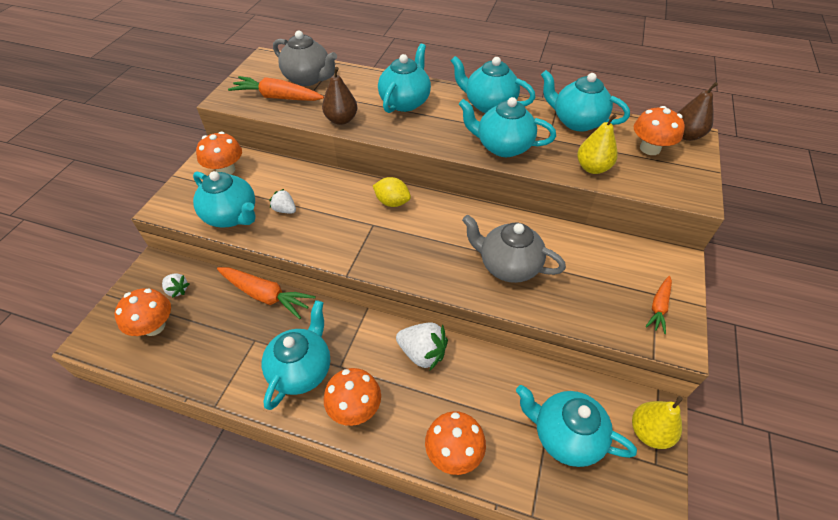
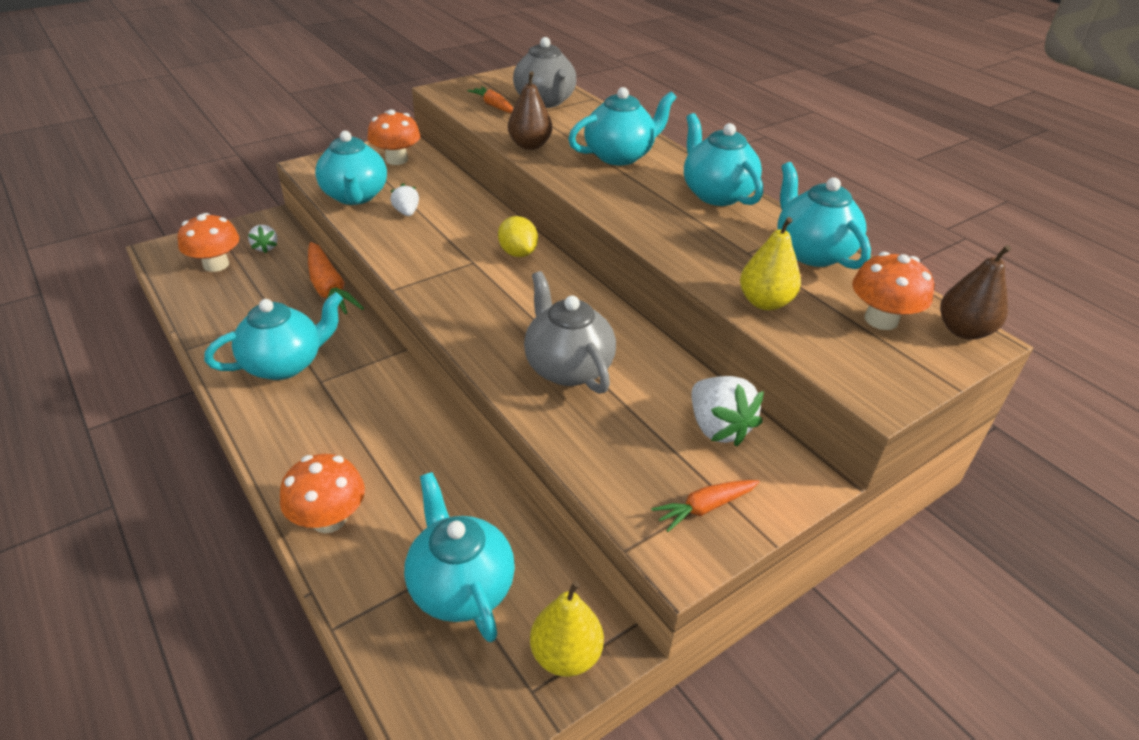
camera: 35 degrees right, 10 degrees down
orange carrot [228,76,324,101] -> orange carrot [467,86,513,113], size x0.59
orange mushroom [324,368,381,426] -> none
white strawberry [396,322,448,370] -> white strawberry moved to [691,376,764,447]
turquoise teapot [459,97,556,157] -> none

